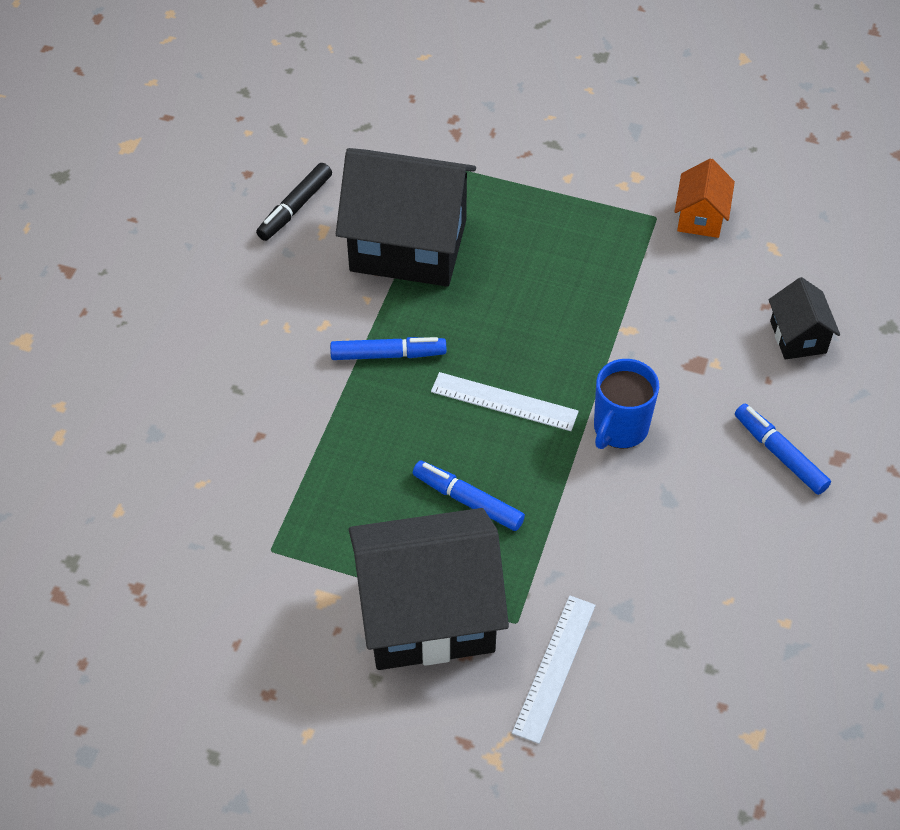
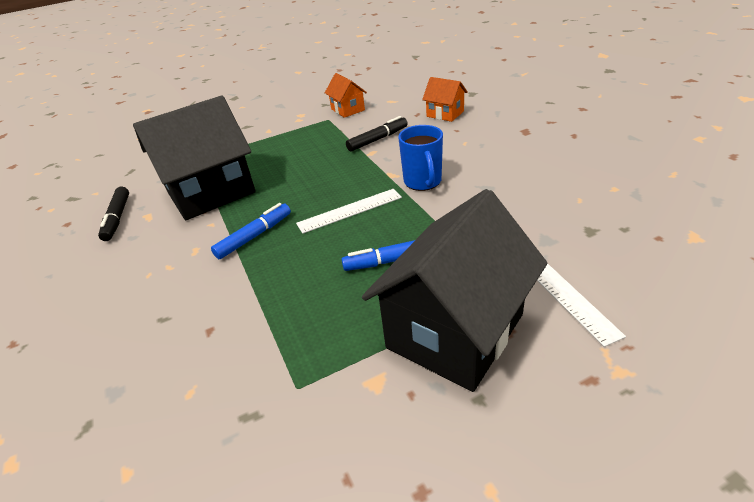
camera: 40 degrees left, 15 degrees down
blue marker [735,404,831,495] -> none
black house [769,277,840,360] -> orange house [422,77,468,122]
none -> black marker [346,116,408,152]

